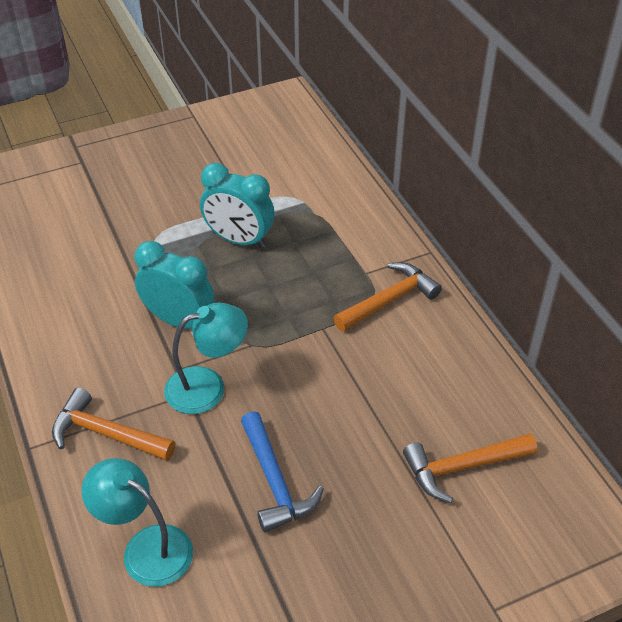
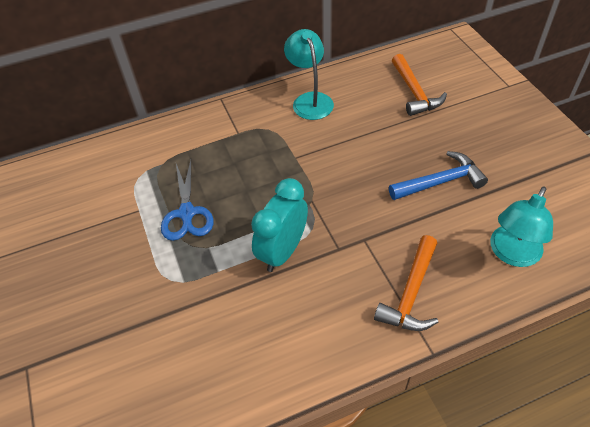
camera: 85 degrees left, 5 degrees up
turquoise lamp [164,303,248,414] -> turquoise lamp moved to [284,29,334,120]
turquoise clock [200,163,275,248] -> blue scissors [161,160,214,241]
orange hammer [334,262,442,332] -> none

